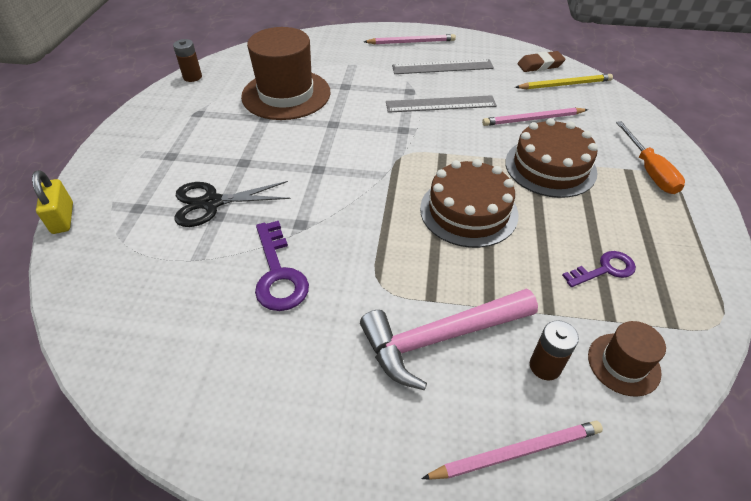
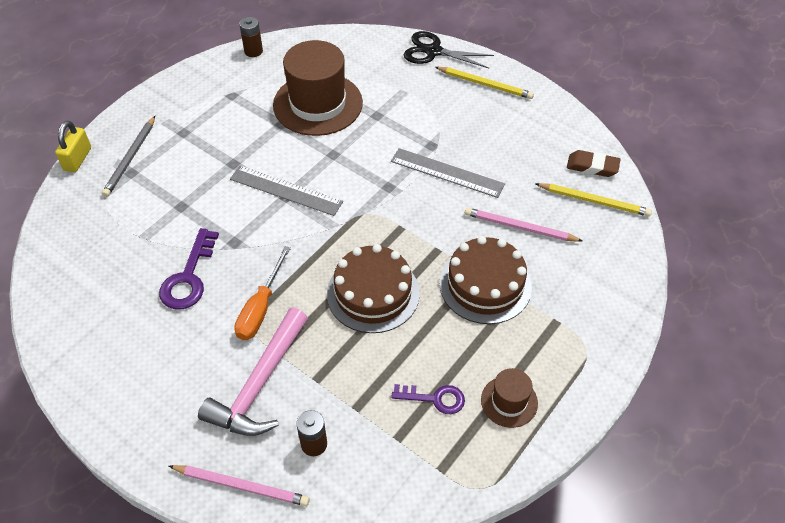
camera: 30 degrees right, 5 degrees up
black scissors [175,181,291,227] -> black scissors moved to [404,31,494,68]
pink hammer [360,289,538,390] -> pink hammer turned 75 degrees counterclockwise [198,307,308,436]
pink pencil [364,34,456,45] -> yellow pencil [435,67,534,99]
grey ruler [392,59,494,74] -> grey ruler moved to [230,166,343,216]
brown hat [588,321,666,396] -> brown hat moved to [481,368,538,428]
orange screwdriver [616,121,685,194] -> orange screwdriver moved to [234,246,291,340]
none -> grey pencil [102,116,155,197]

